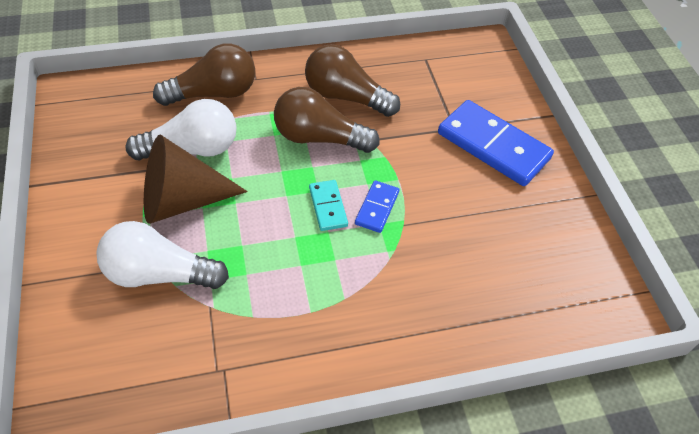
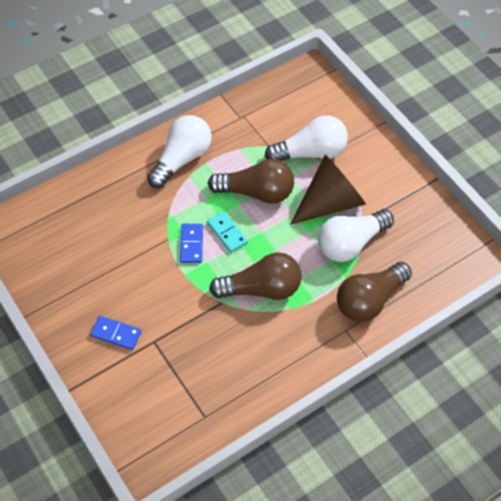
camera: 160 degrees right, 5 degrees up
brown light bulb [305,44,400,117] -> brown light bulb moved to [208,159,294,204]
blue domino [438,100,554,186] -> blue domino [90,316,142,350], size x0.50
none -> white light bulb [147,115,212,188]

